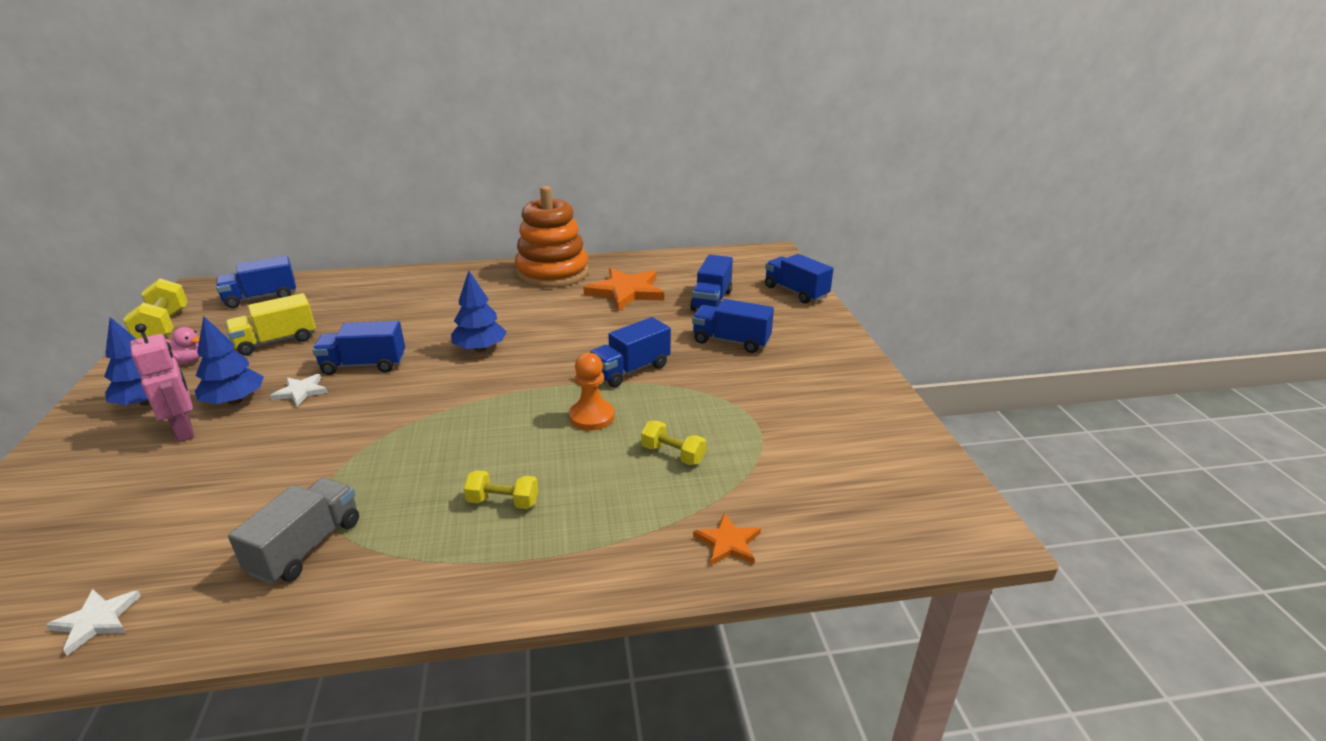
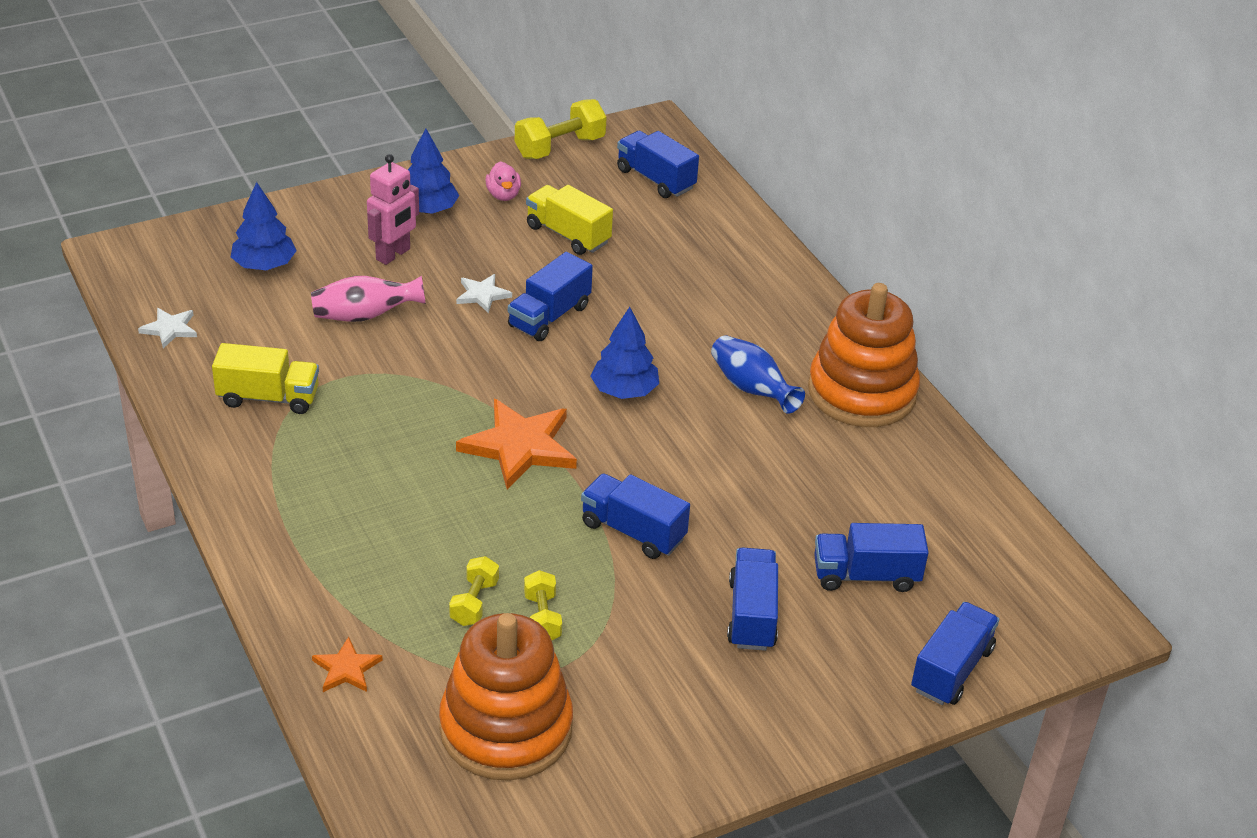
camera: 70 degrees right, 10 degrees up
blue tree [195,316,264,405] -> blue tree moved to [231,182,297,270]
grey truck [228,478,359,584] -> yellow truck [212,343,319,414]
blue truck [312,321,405,375] -> blue truck turned 120 degrees counterclockwise [508,252,593,341]
yellow dumbbell [464,470,538,509] -> yellow dumbbell moved to [524,570,562,640]
orange pawn [569,353,615,431] -> none
orange star [583,268,664,311] -> orange star moved to [456,399,577,490]
none -> pink vase [311,276,426,322]
none -> orange stacking toy [439,613,573,781]
none -> blue vase [711,335,805,414]

